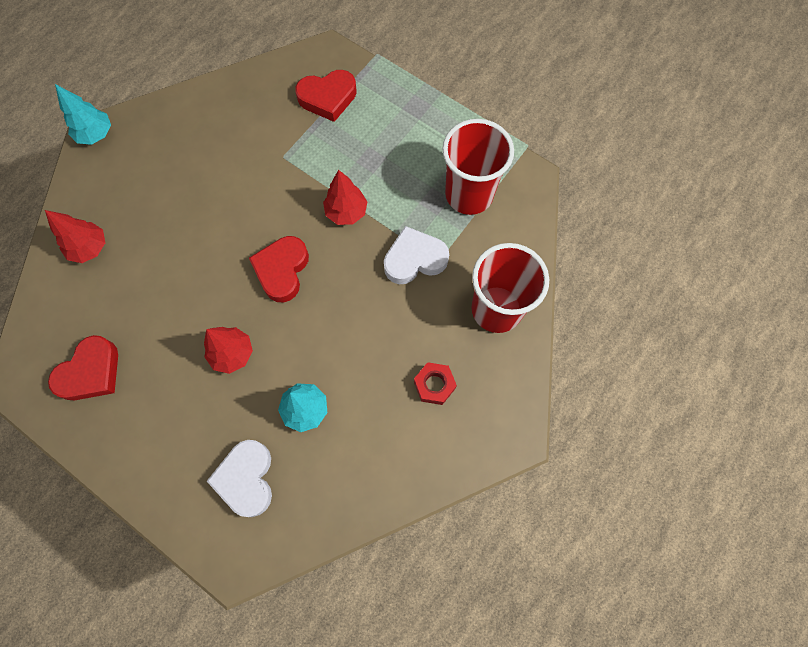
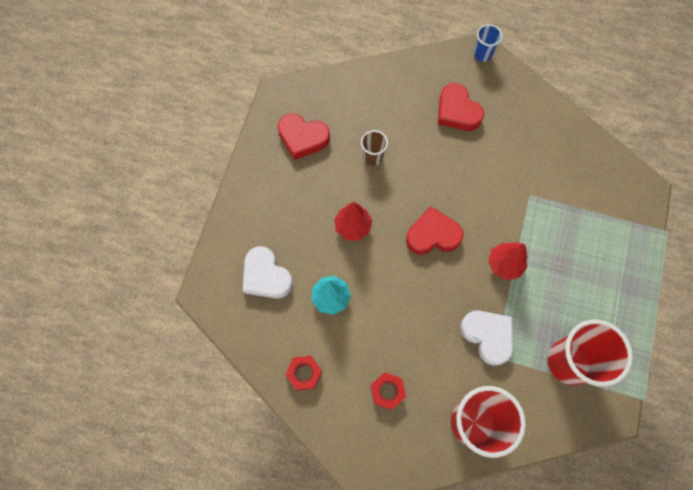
camera: 70 degrees right, 0 degrees up
red tree [45,210,105,263] -> none
turquoise tree [55,84,111,145] -> blue cup [474,24,502,62]
white heart [207,440,272,517] -> white heart turned 105 degrees counterclockwise [243,246,293,299]
red heart [295,70,357,122] -> red heart moved to [438,83,484,131]
none -> red nut [285,356,322,391]
none -> brown cup [361,130,388,166]

